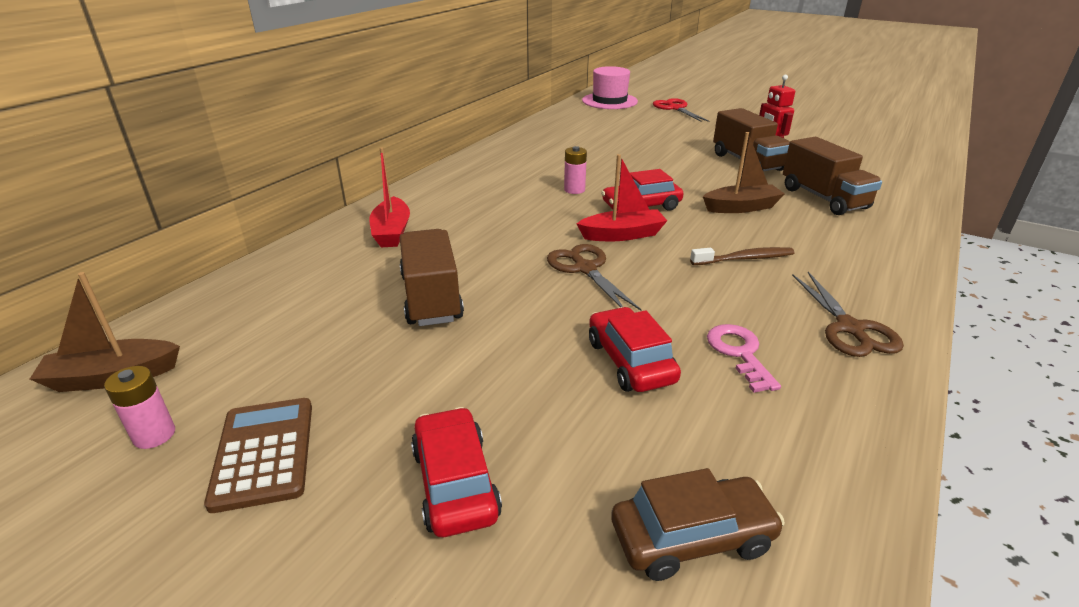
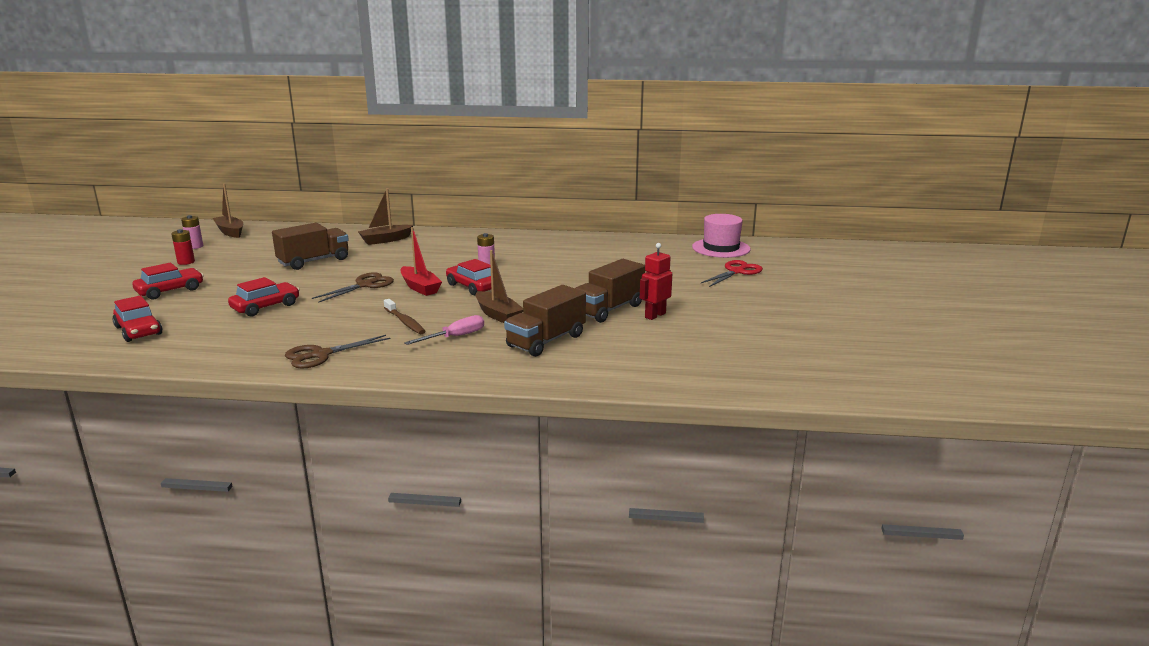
camera: 65 degrees right, 10 degrees down
brown calculator [204,398,312,513] -> red battery [171,229,195,265]
red boat [369,147,410,247] -> brown boat [358,188,413,245]
brown car [611,468,785,581] -> red car [112,296,163,342]
pink key [707,324,781,393] -> none
none -> pink screwdriver [404,315,484,345]

